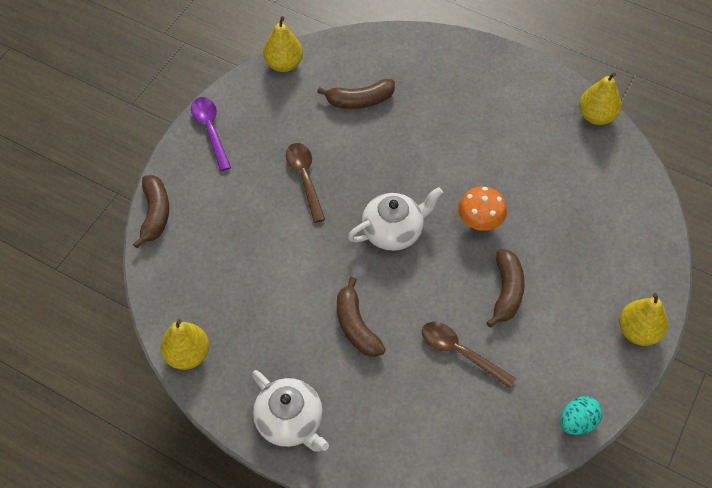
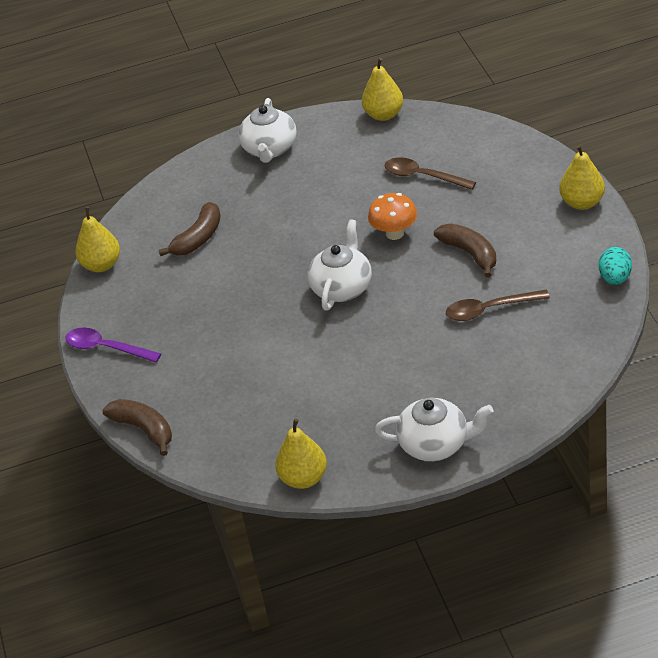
camera: 40 degrees left, 15 degrees down
brown spoon [286,143,325,223] -> brown spoon moved to [384,157,476,190]
brown banana [337,277,386,357] -> none
none -> white teapot [238,98,297,163]

